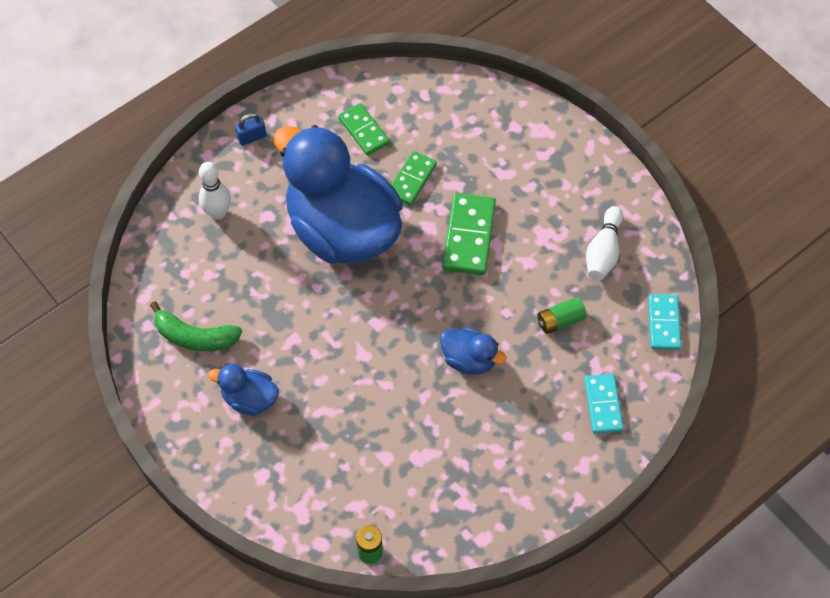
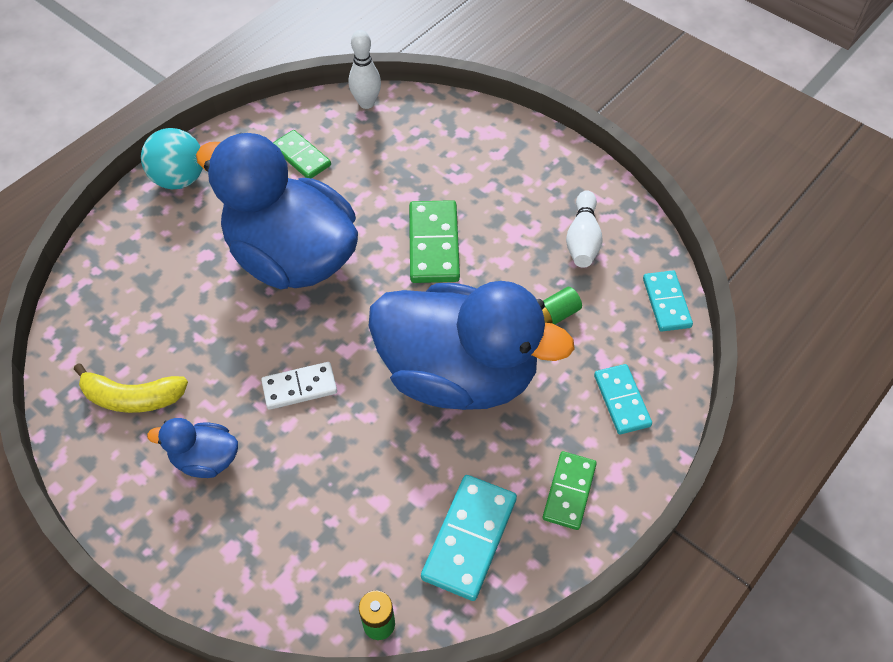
camera: 10 degrees left, 5 degrees down
green banana [150,301,242,351] -> yellow banana [74,363,188,413]
white bowling pin [199,162,231,220] -> white bowling pin moved to [349,30,381,109]
blue padlock [235,113,266,146] -> turquoise ball [141,128,203,189]
green domino [391,151,437,206] -> green domino moved to [543,451,597,530]
blue duck [440,327,506,375] -> blue duck [369,281,575,410], size x2.38
none -> white domino [261,362,337,410]
none -> turquoise domino [421,475,517,601]

